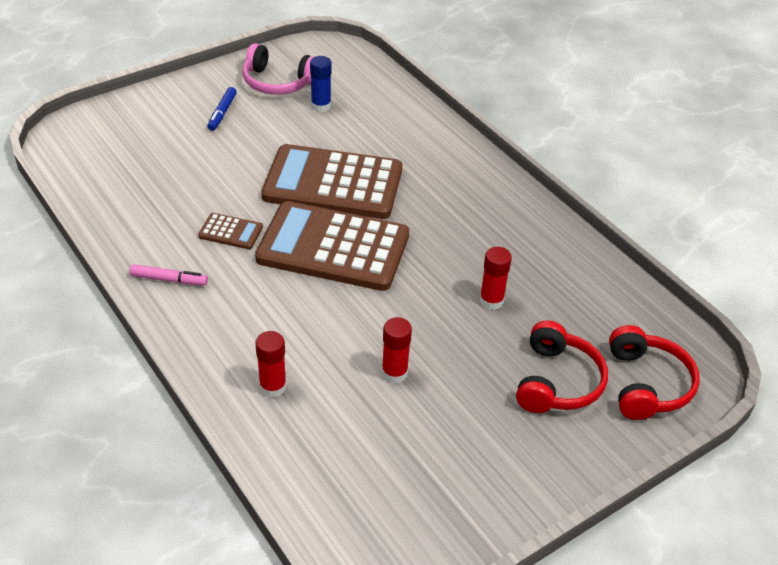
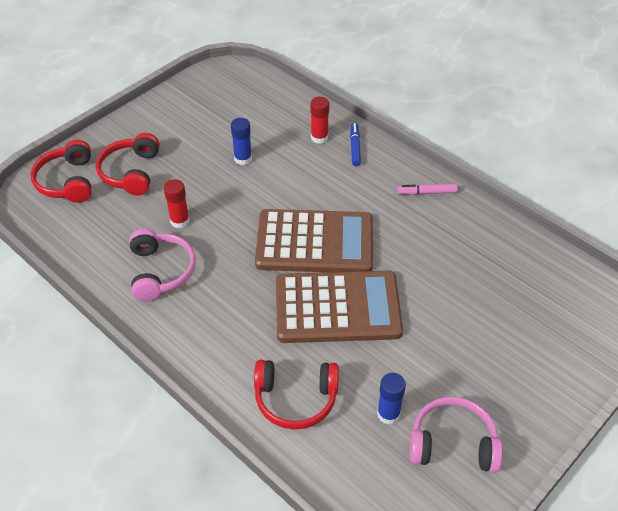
camera: 170 degrees right, 5 degrees up
brown calculator [198,213,263,249] -> none
blue marker [207,87,237,131] -> blue marker moved to [350,123,361,166]
red glue stick [382,317,412,383] -> blue glue stick [231,118,252,165]
none -> pink headphones [129,229,196,301]
none -> red headphones [254,360,339,429]

